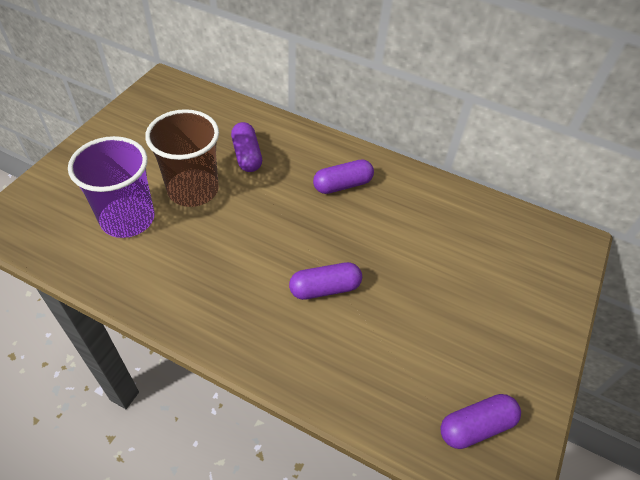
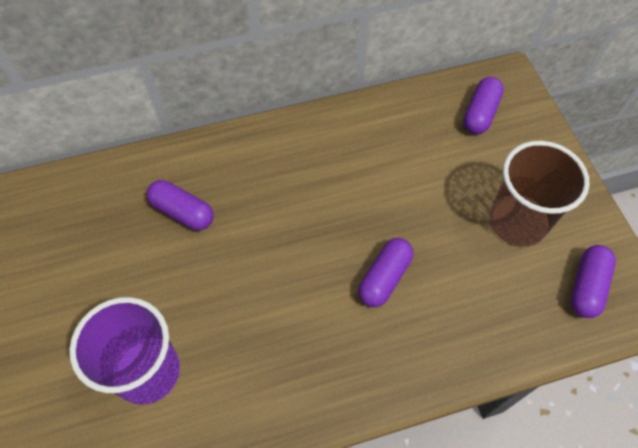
camera: 40 degrees left, 10 degrees up
brown cup [145,109,219,207] -> brown cup moved to [489,141,590,247]
purple capsule [313,159,374,194] -> purple capsule moved to [463,77,504,134]

